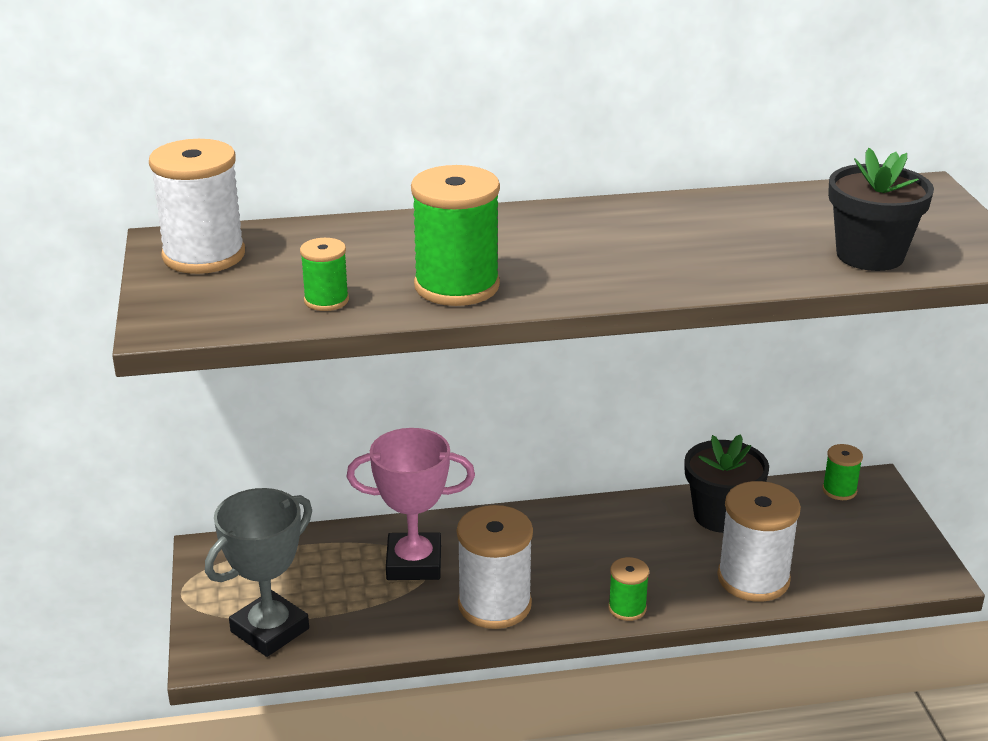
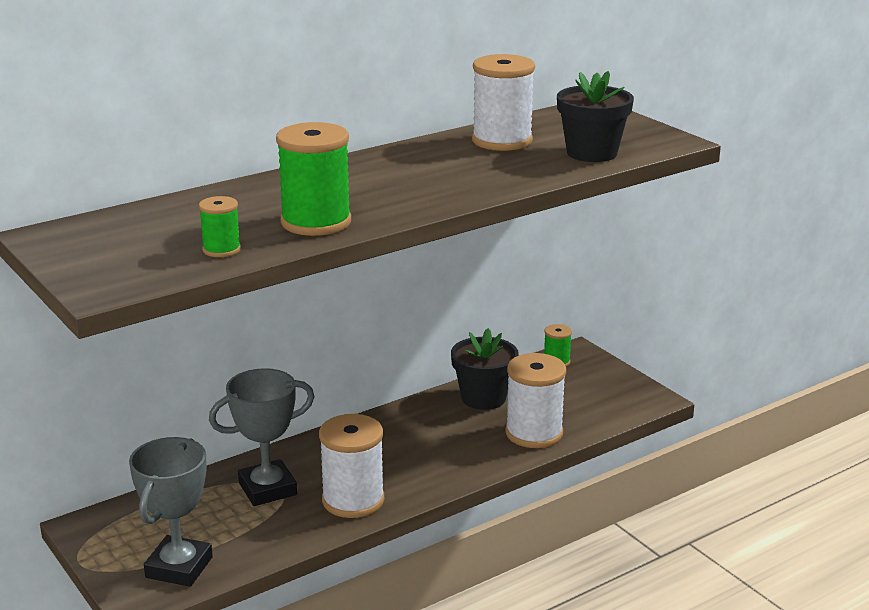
camera: 25 degrees left, 5 degrees down
white spool [149,139,245,274] -> white spool moved to [472,54,535,151]
pink trophy [347,428,475,580] -> grey trophy [209,368,314,506]
green spool [608,557,649,621] -> none

